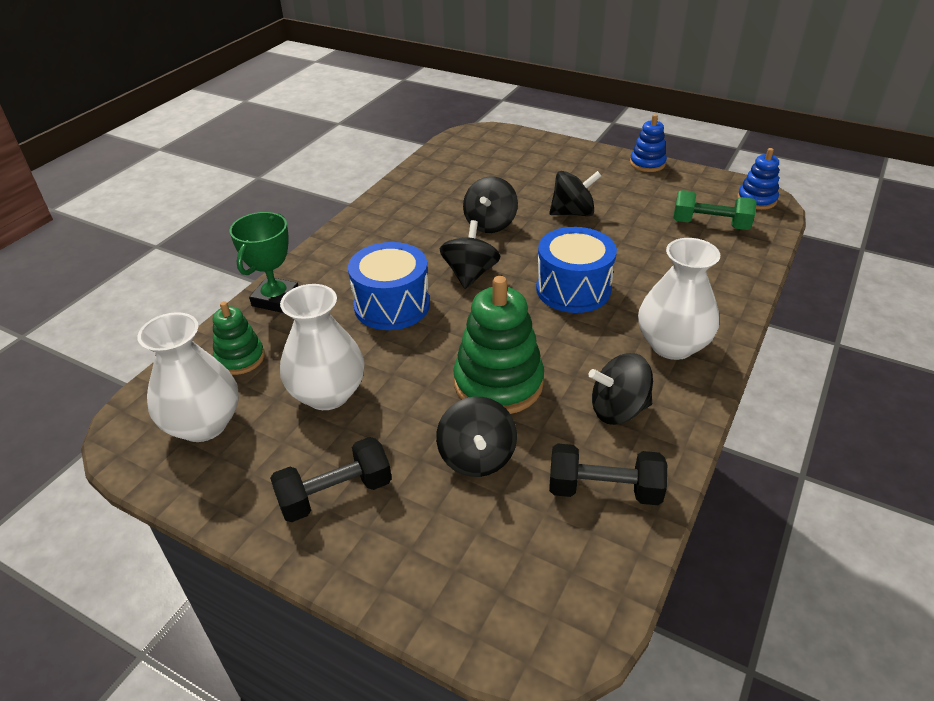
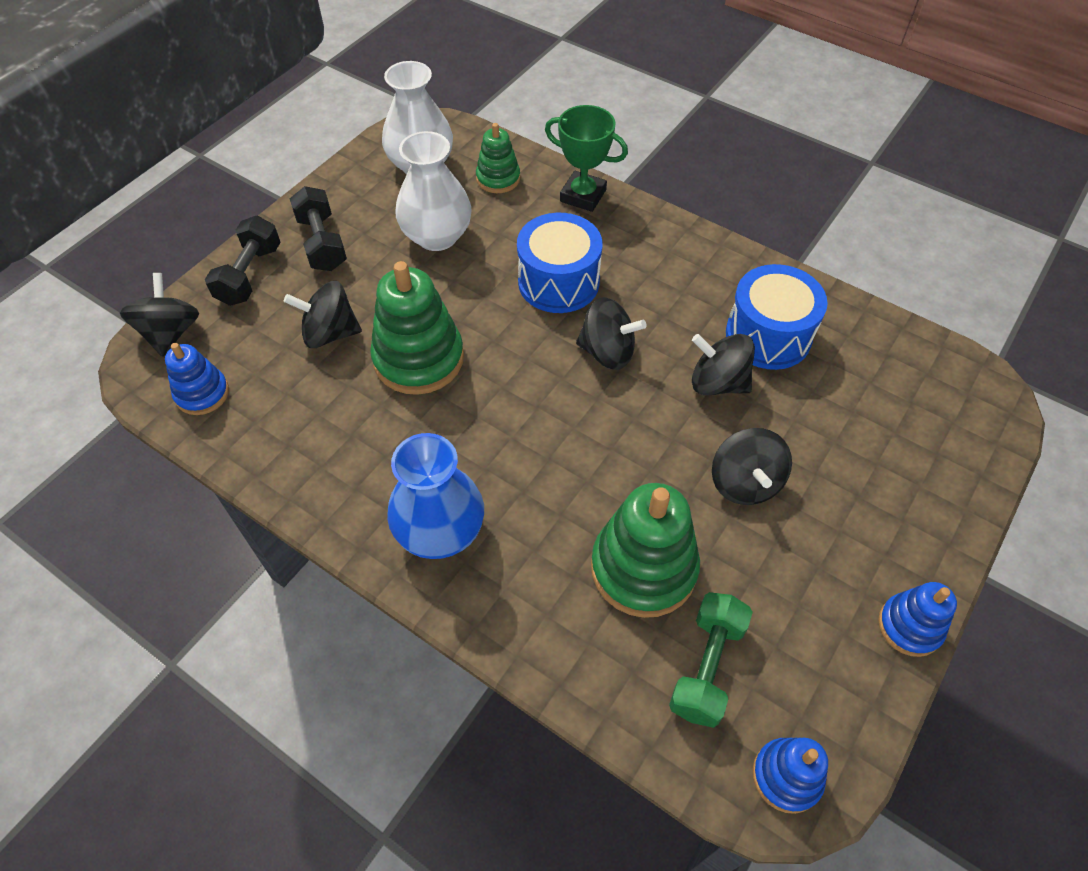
camera: 95 degrees right, 15 degrees up
blue drum [536,227,617,313] -> blue drum moved to [726,264,828,370]
black dumbbell [549,444,667,505] -> black dumbbell moved to [205,216,281,306]
black spinning top [589,353,653,425] -> black spinning top moved to [120,273,199,357]
white vase [638,238,720,360] -> blue vase [387,433,484,559]
none -> blue stacking toy [165,343,229,415]
none -> green stacking toy [591,483,700,618]

